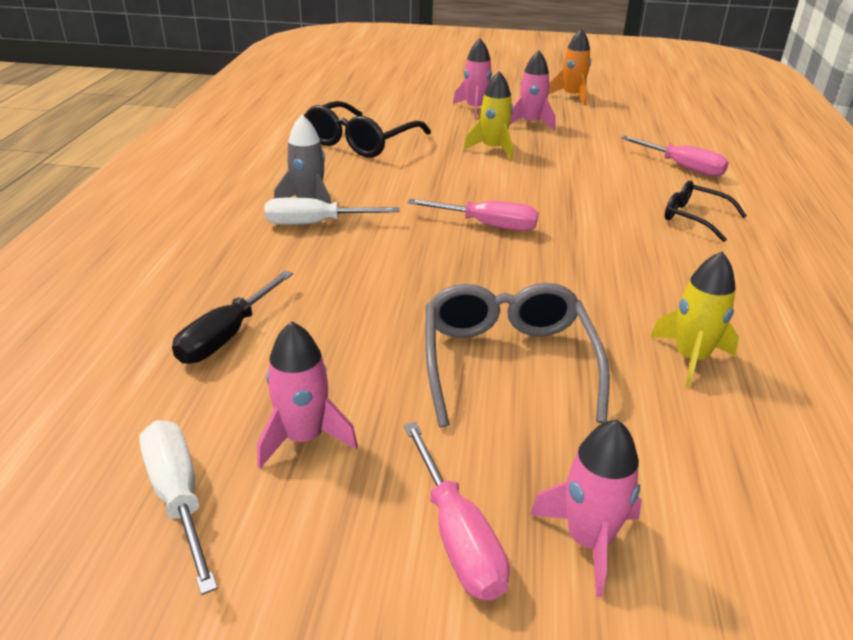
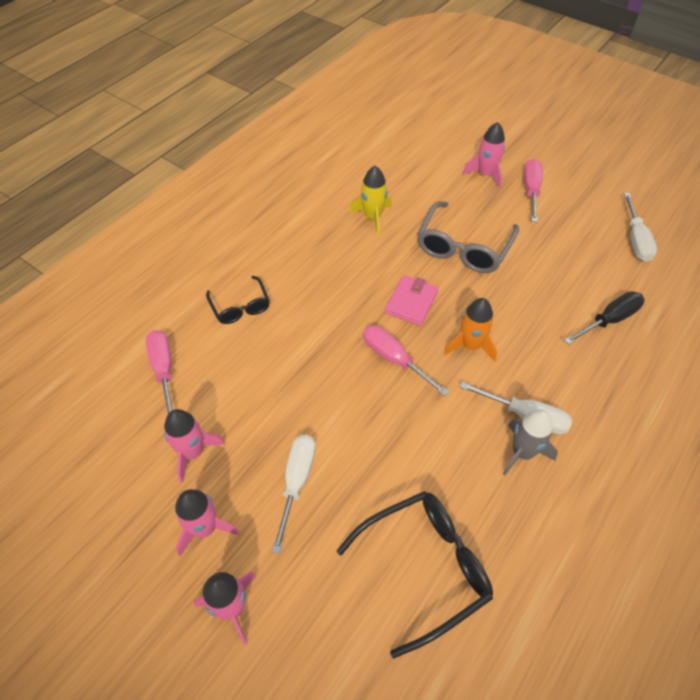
camera: 150 degrees left, 20 degrees up
pink rocket [257,321,358,468] -> pink rocket moved to [164,409,225,483]
yellow rocket [463,71,513,160] -> white screwdriver [271,435,316,554]
orange rocket [548,29,591,105] -> orange rocket moved to [444,298,497,362]
none -> pink wallet [385,275,439,326]

